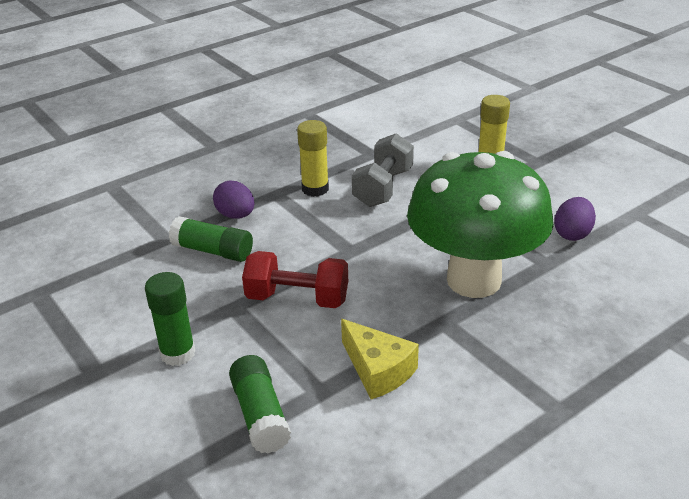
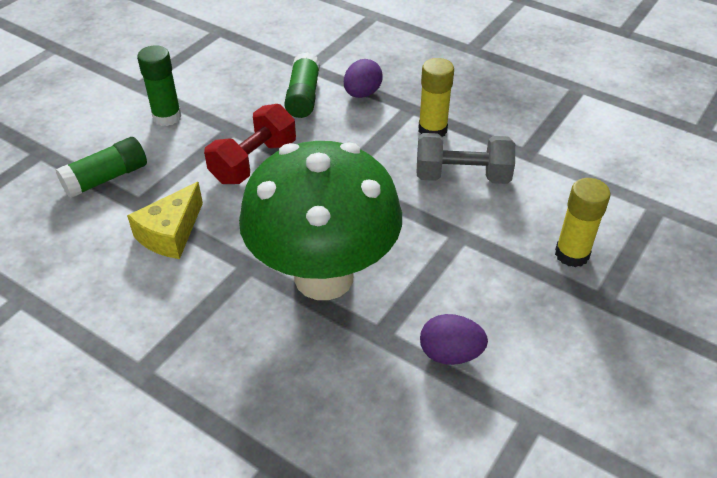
camera: 70 degrees right, 10 degrees up
red dumbbell [242,251,348,308] -> red dumbbell turned 45 degrees clockwise [204,104,296,184]

